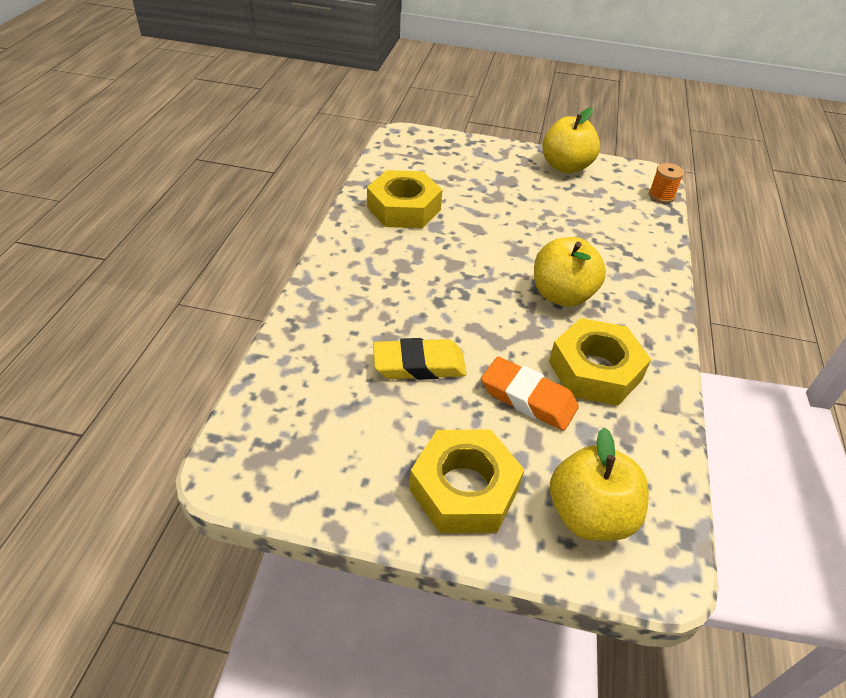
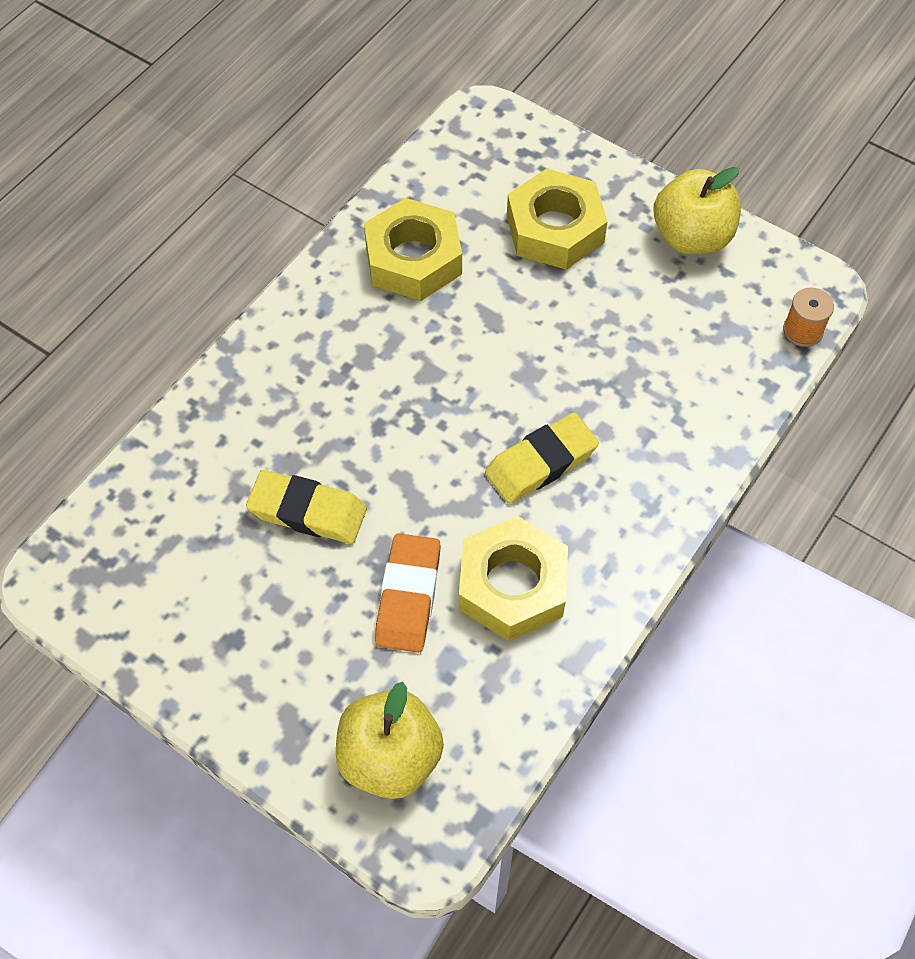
camera: 25 degrees right, 15 degrees up
yellow nut [409,430,525,533] -> yellow nut moved to [507,168,608,270]
orange eraser [481,357,579,431] -> orange eraser turned 45 degrees clockwise [375,533,441,653]
yellow apple [534,237,606,307] -> yellow eraser [485,412,599,504]

